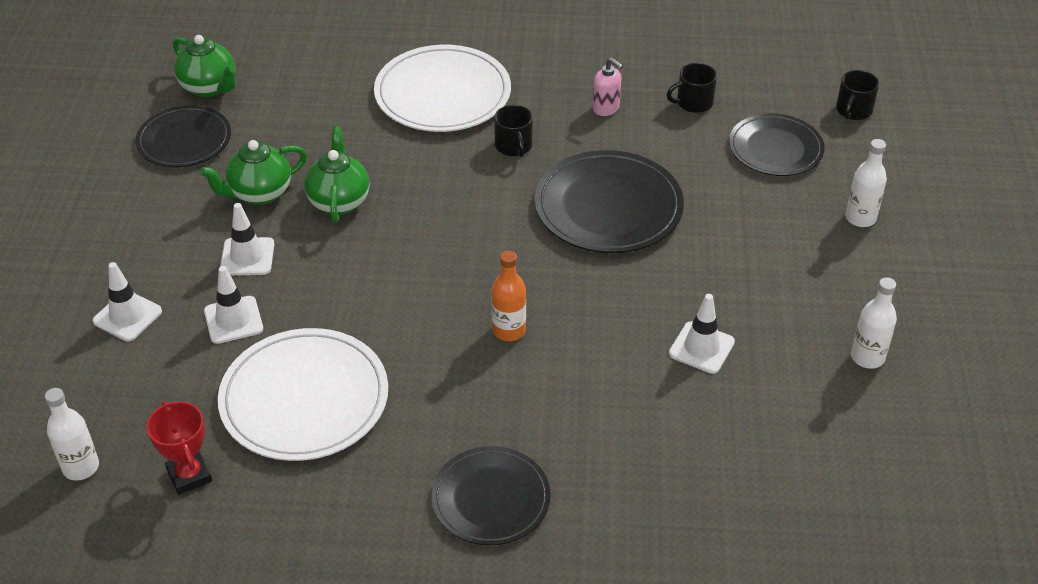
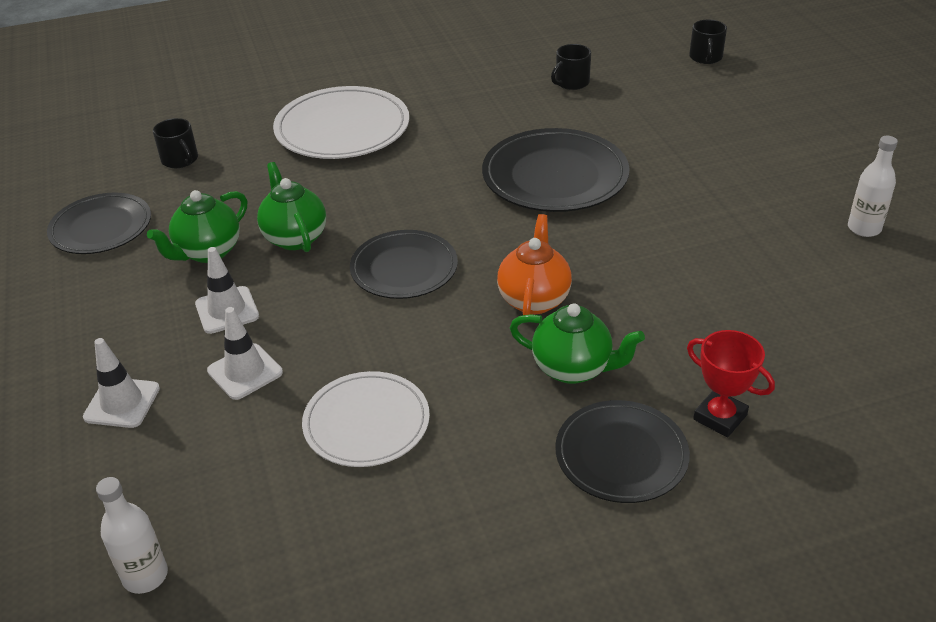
camera: 20 degrees left, 5 degrees down
red trophy [147,401,212,495] -> red trophy moved to [687,330,775,437]
green teapot [173,35,236,97] -> green teapot moved to [510,303,645,384]
white plate [218,328,388,461] -> white plate [302,371,430,467], size x0.66
orange bottle [491,251,526,341] -> orange teapot [497,214,572,315]
black mug [494,105,533,157] -> black mug moved to [153,118,198,168]
pink soap dispenser [593,57,623,116] -> none
white traffic cone [669,294,735,374] -> none
black plate [729,113,824,176] -> black plate moved to [350,230,458,299]
white bottle [845,139,887,227] -> none

